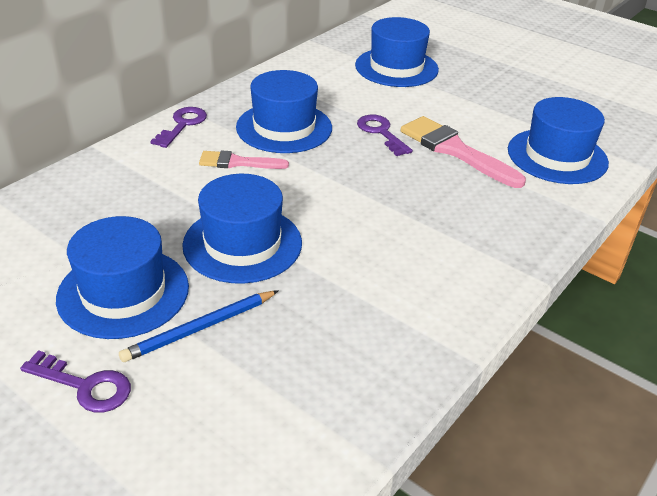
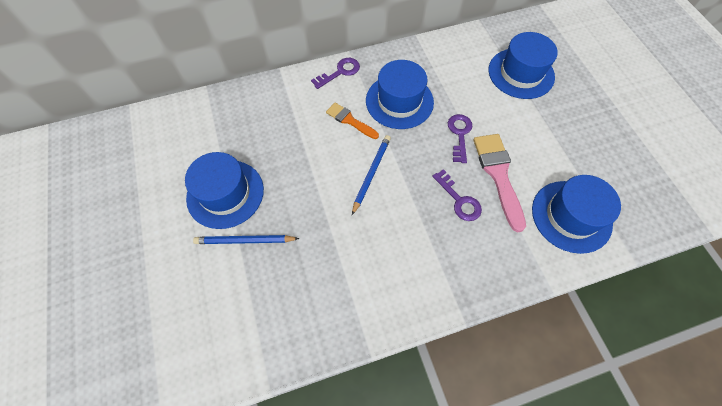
camera: 35 degrees right, 25 degrees up
purple key [20,350,131,413] -> purple key moved to [432,169,482,221]
blue hat [182,174,302,284] -> none
pink brush [199,150,289,169] -> orange brush [326,103,379,139]
none -> blue pencil [352,135,391,215]

